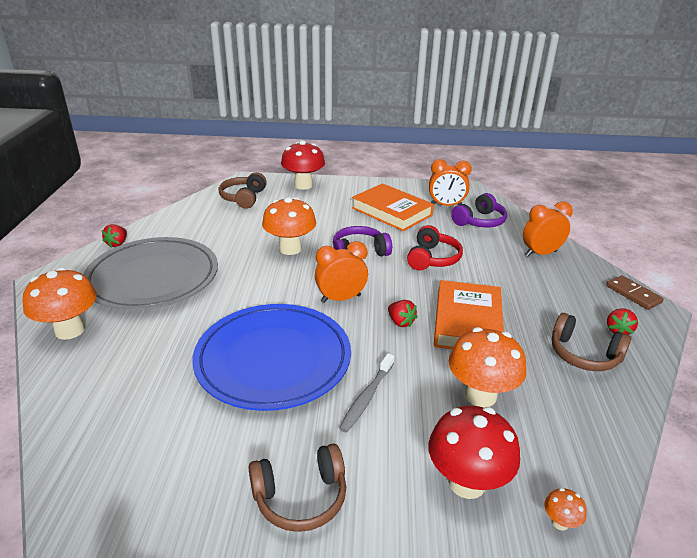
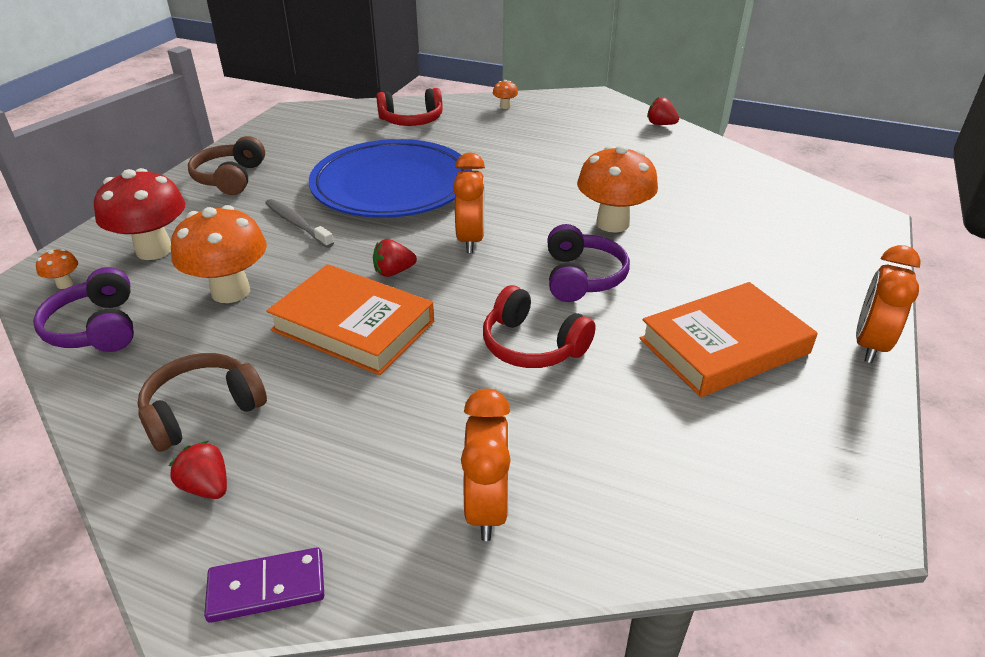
camera: 110 degrees right, 5 degrees up
orange mushroom [23,267,97,340] -> orange mushroom [493,80,518,109], size x0.43
grey plate [83,237,218,310] -> none
brown headphones [219,172,267,209] -> none
red mushroom [281,140,325,190] -> none
orange clock [429,159,472,206] -> orange clock moved to [856,245,921,363]
purple headphones [451,193,507,227] -> purple headphones moved to [33,267,134,352]
brown domino [606,275,664,310] -> purple domino [204,547,324,623]
none -> red headphones [376,88,443,126]

